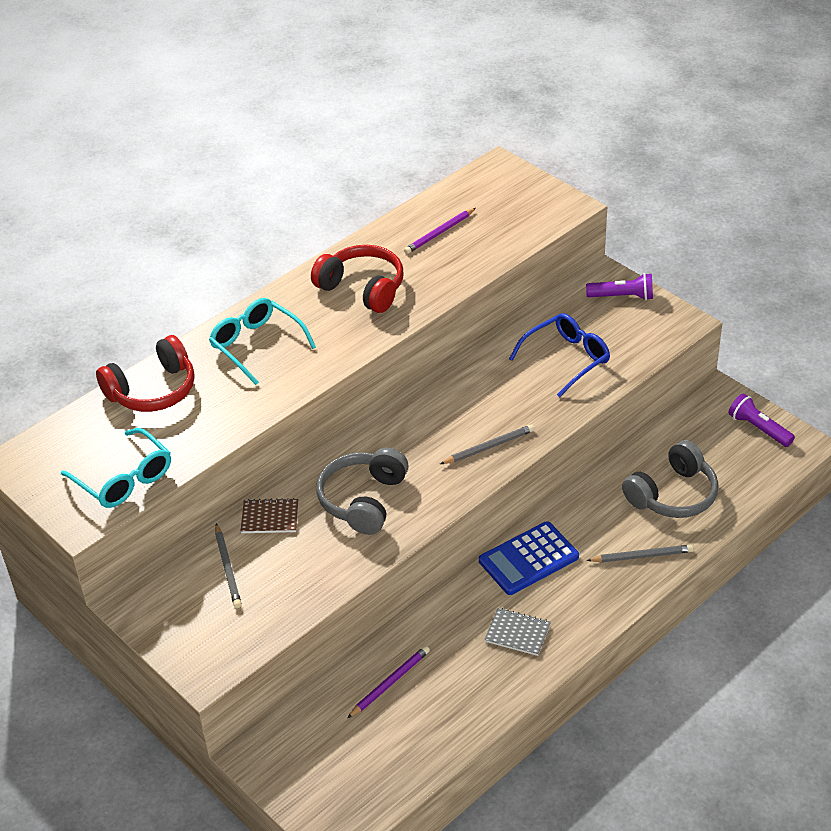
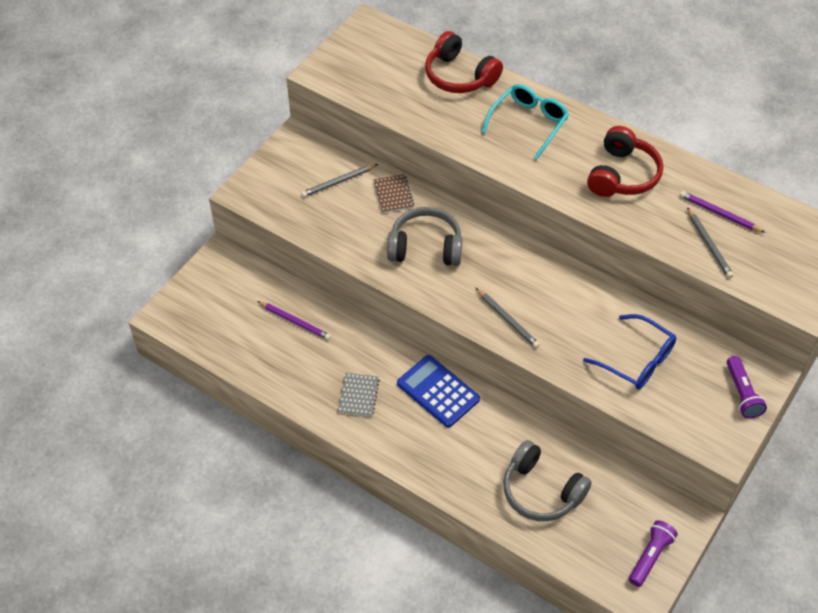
camera: 75 degrees right, 10 degrees up
turquoise glasses [61,428,171,508] -> none
grey pencil [586,545,693,563] -> grey pencil moved to [687,207,734,278]

